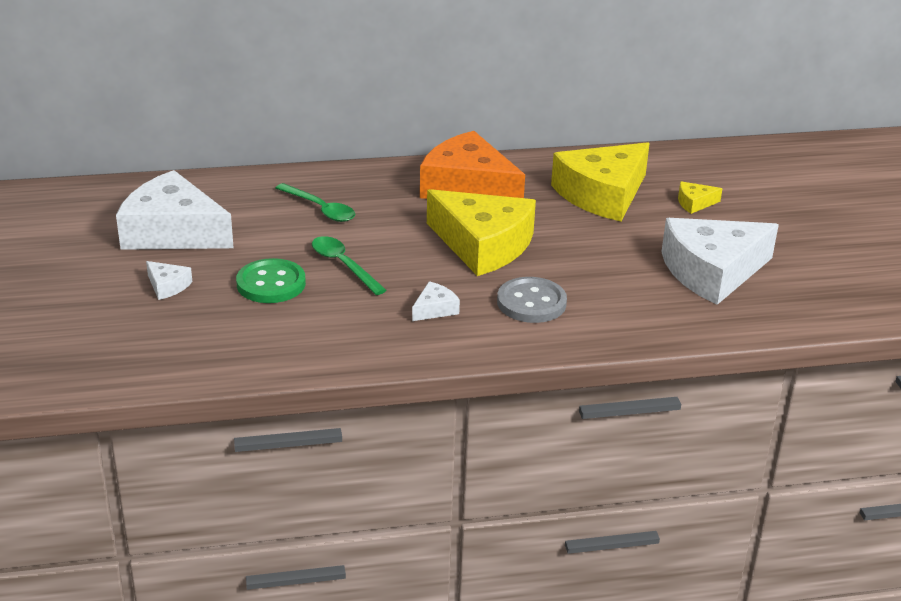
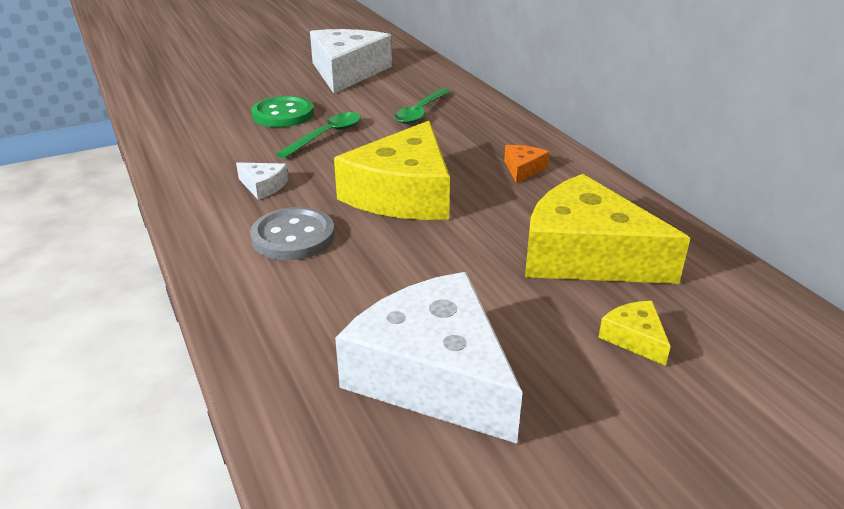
camera: 75 degrees right, 0 degrees up
white cheese [146,261,192,300] -> none
orange cheese [420,131,525,199] -> orange cheese [504,145,549,183], size x0.41

